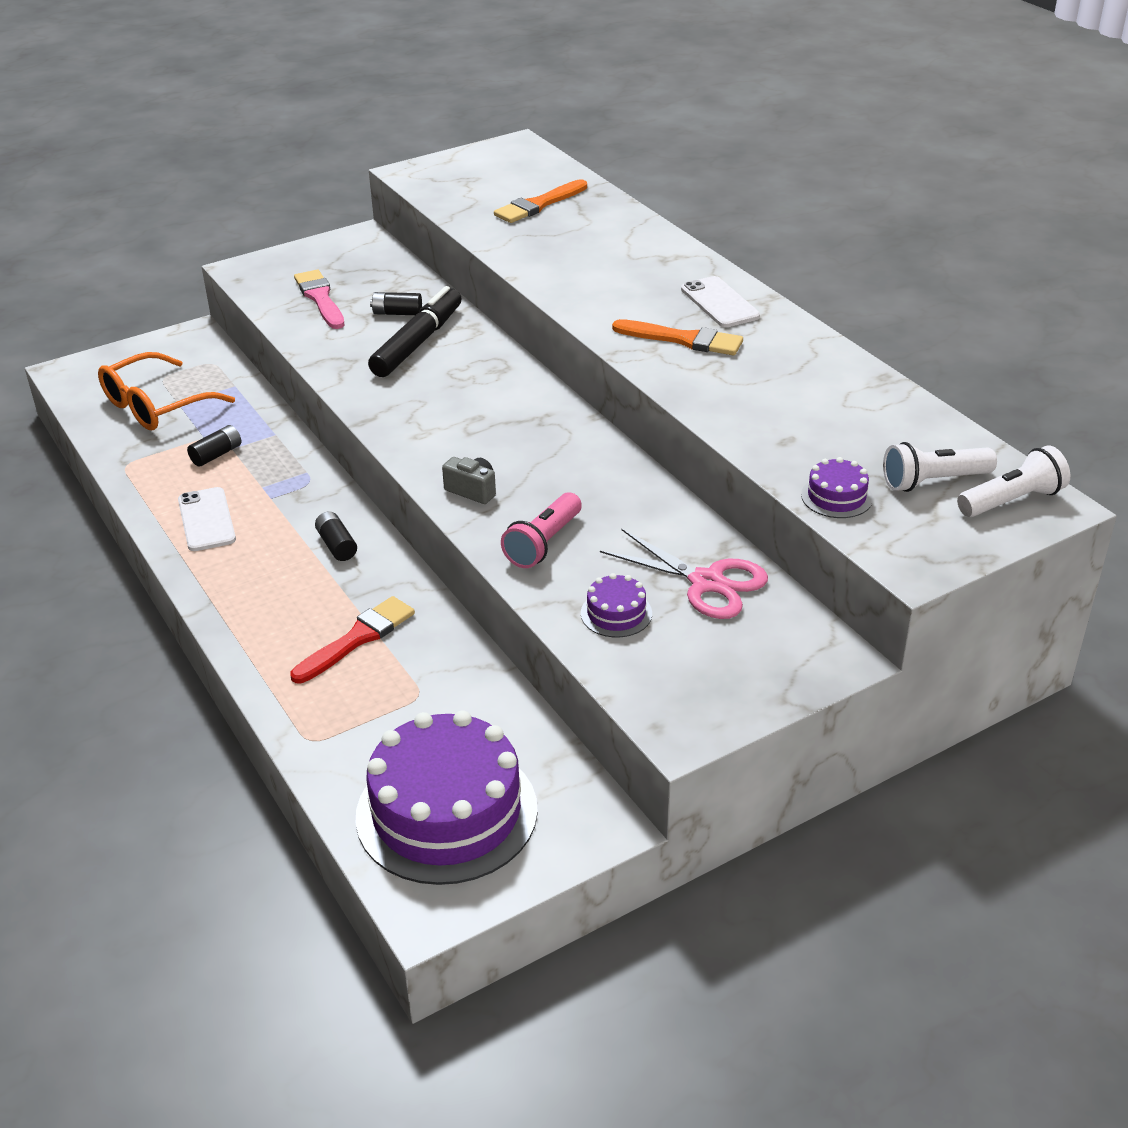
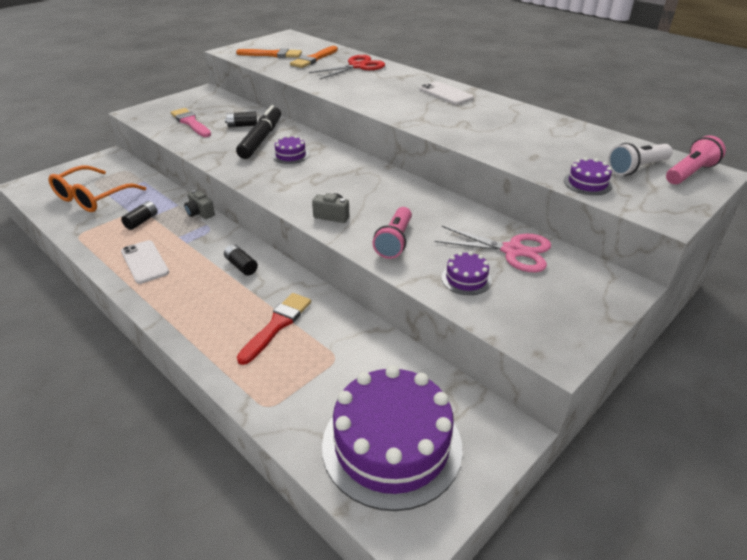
camera: 15 degrees left, 0 degrees up
orange brush [612,319,743,356] -> orange brush moved to [236,48,302,58]
white flashlight [957,445,1070,517] -> pink flashlight [666,136,726,184]
none -> grey camera [184,190,215,219]
none -> purple cake [272,135,309,164]
none -> red scissors [309,55,385,80]

